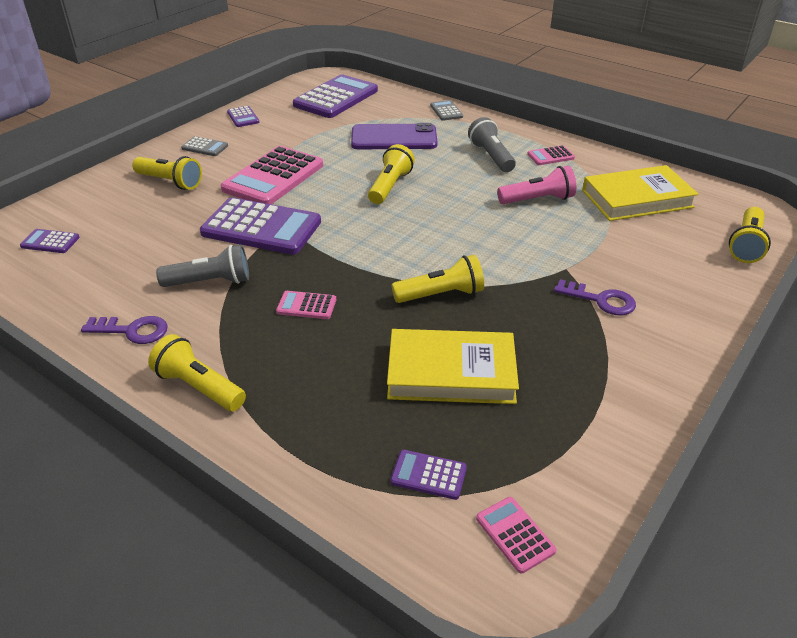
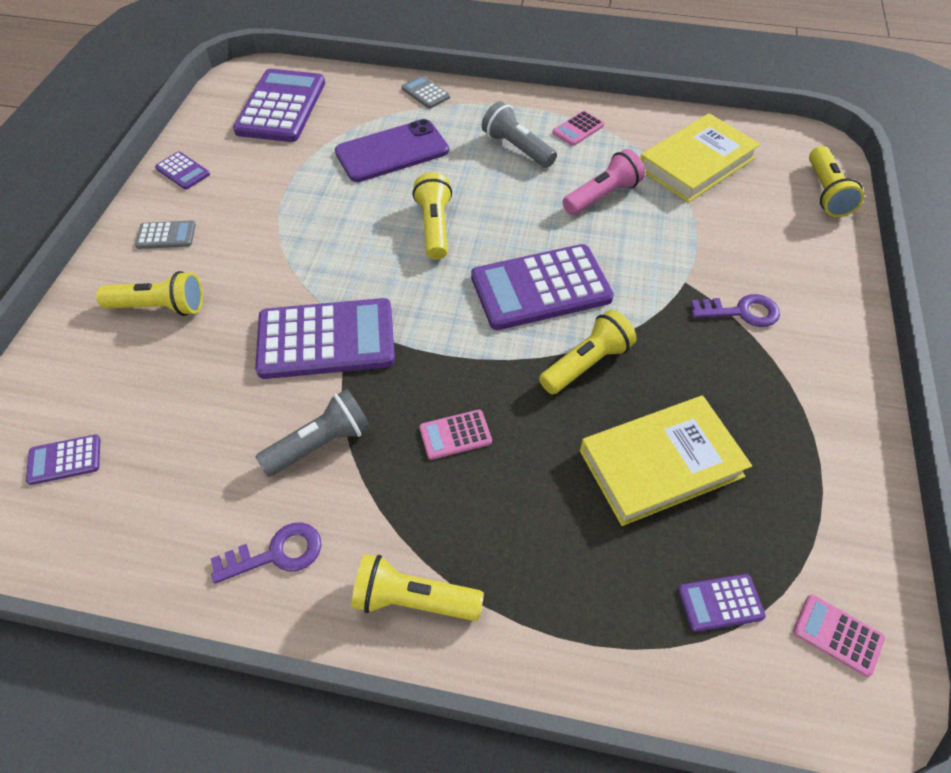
camera: 25 degrees left, 15 degrees up
pink calculator [221,146,323,204] -> none
none -> purple calculator [471,244,614,330]

